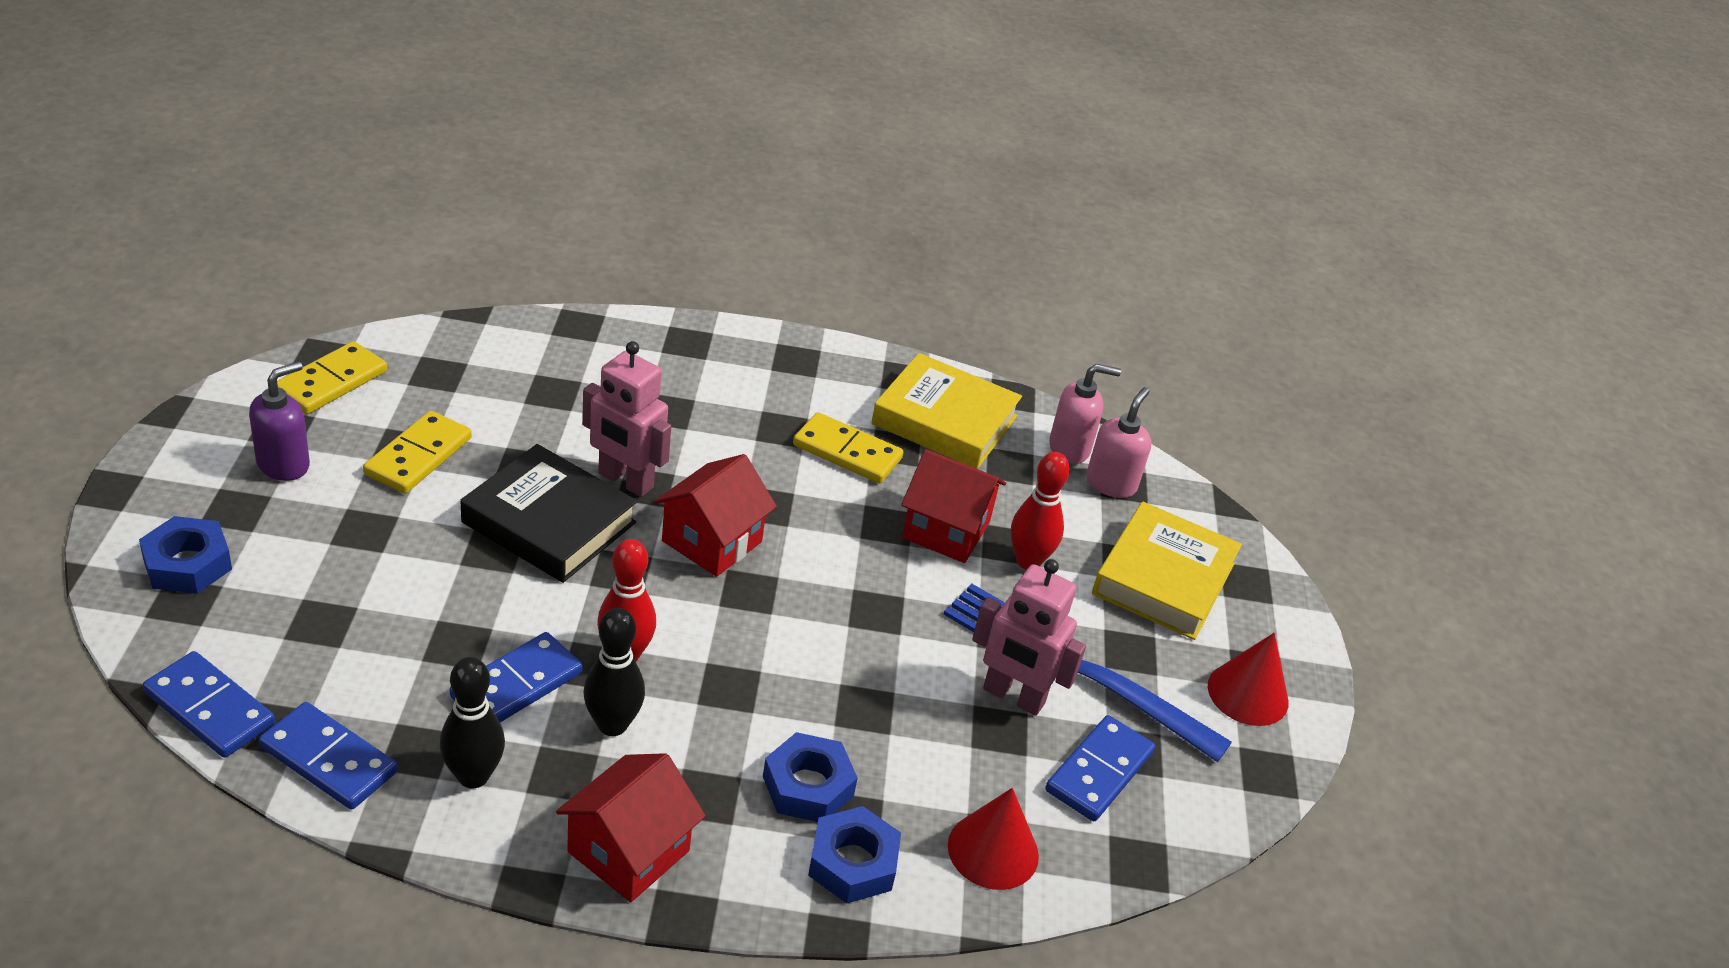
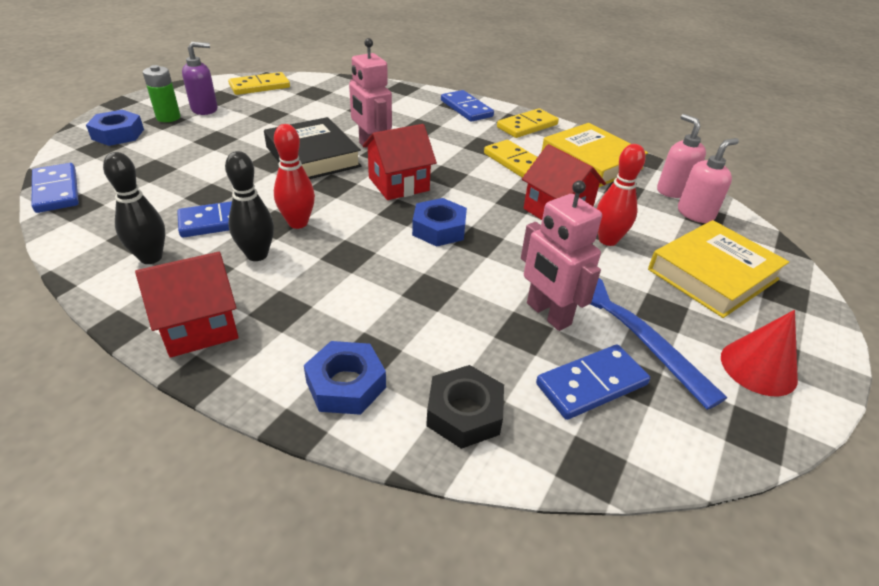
camera: 30 degrees right, 0 degrees up
blue domino [259,702,398,810] -> blue domino moved to [441,90,494,122]
yellow domino [363,411,472,494] -> yellow domino moved to [497,108,559,138]
blue nut [763,732,858,822] -> blue nut moved to [412,198,467,247]
red cone [948,788,1039,890] -> black nut [426,365,504,449]
pink soap dispenser [1049,364,1121,464] -> pink soap dispenser turned 135 degrees counterclockwise [657,114,706,198]
none -> green battery [143,65,181,122]

